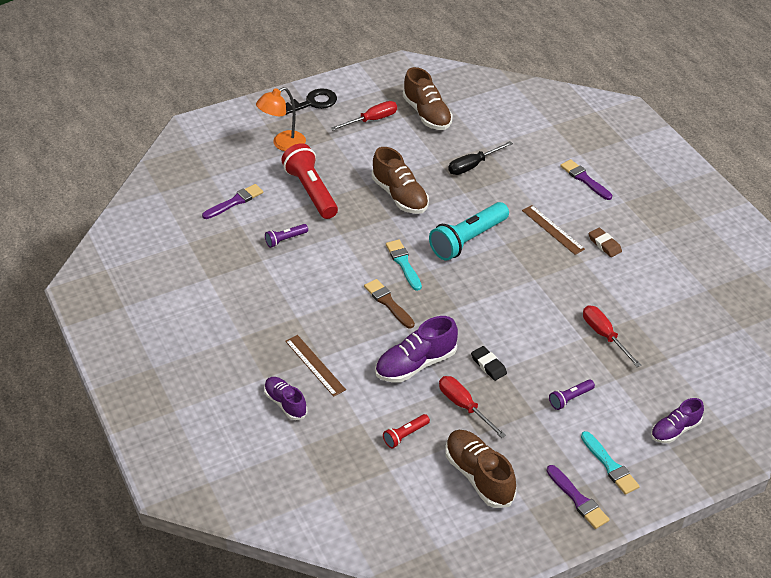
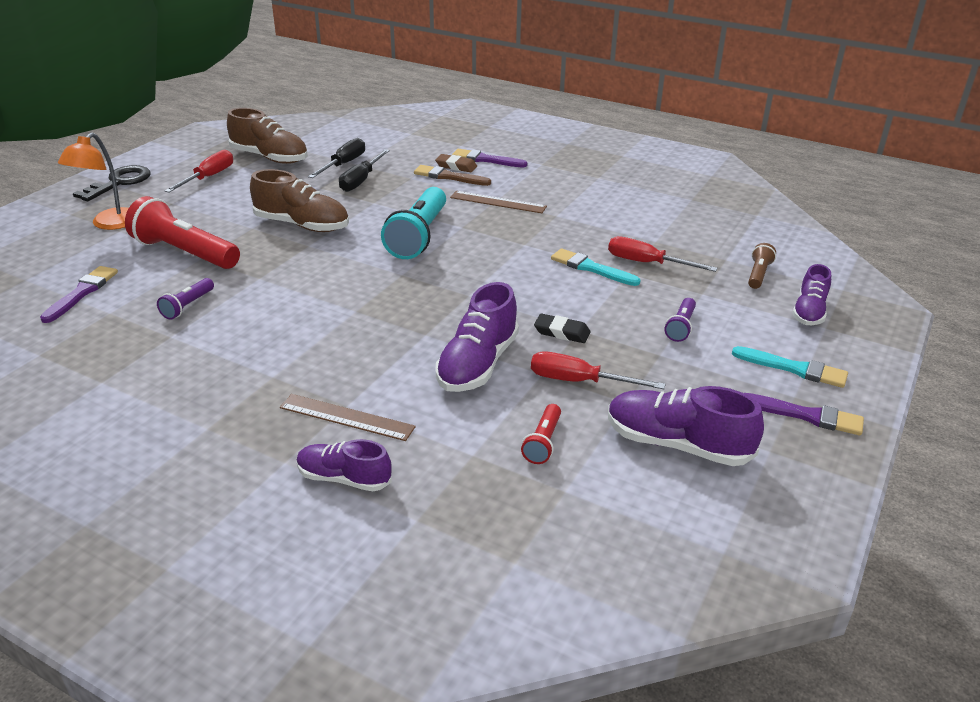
camera: 35 degrees left, 10 degrees down
brown brush [364,279,415,328] -> brown brush moved to [414,165,491,186]
turquoise brush [386,239,422,291] -> turquoise brush moved to [551,248,640,286]
brown shoe [445,430,516,508] -> purple shoe [608,386,764,466]
brown eraser [589,228,622,257] -> brown eraser moved to [435,154,477,172]
none -> black screwdriver [308,138,365,178]
none -> brown flashlight [748,243,776,289]

